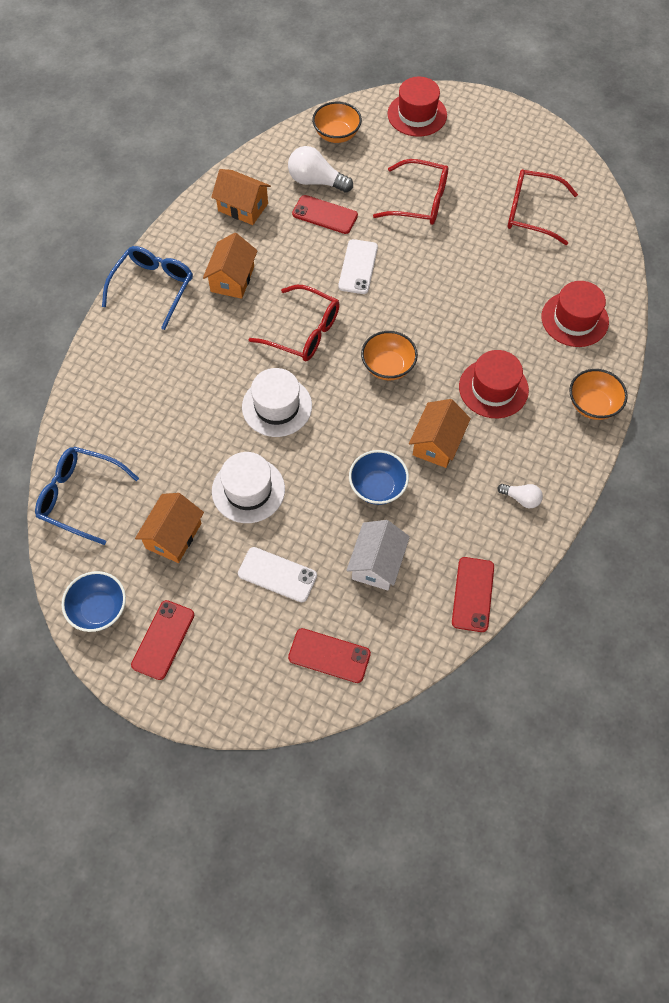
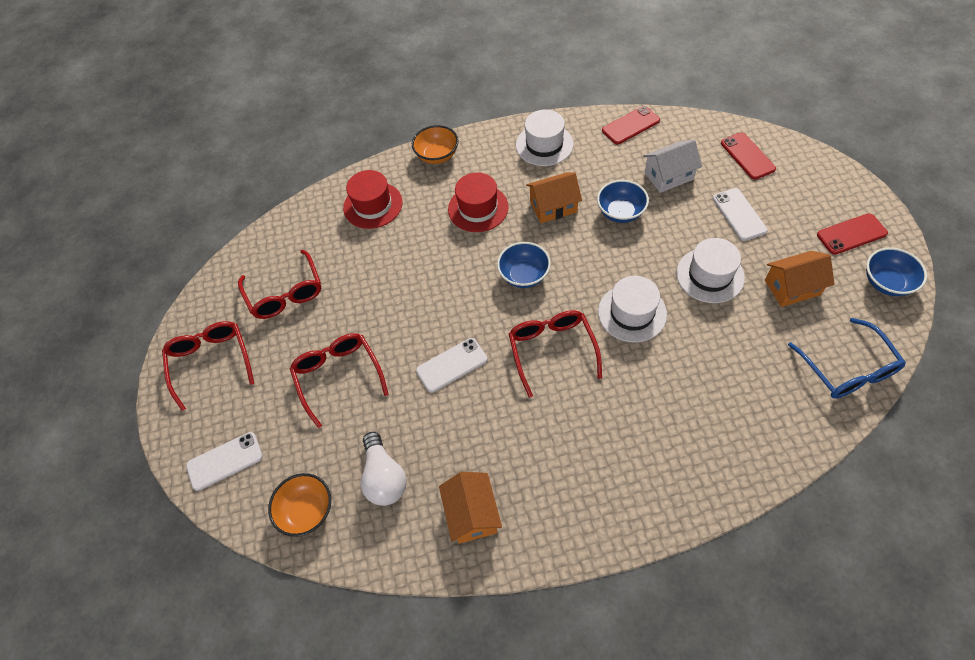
camera: 125 degrees left, 5 degrees down
blue glasses [102,246,193,330] -> none
orange house [203,233,258,299] -> none
red phone [292,195,358,234] -> none
orange bowl [361,331,418,380] -> blue bowl [497,242,551,288]
red hat [387,77,447,137] -> white phone [186,432,263,491]
white light bulb [498,484,543,508] -> white hat [516,110,573,166]
none -> red glasses [162,321,254,411]

